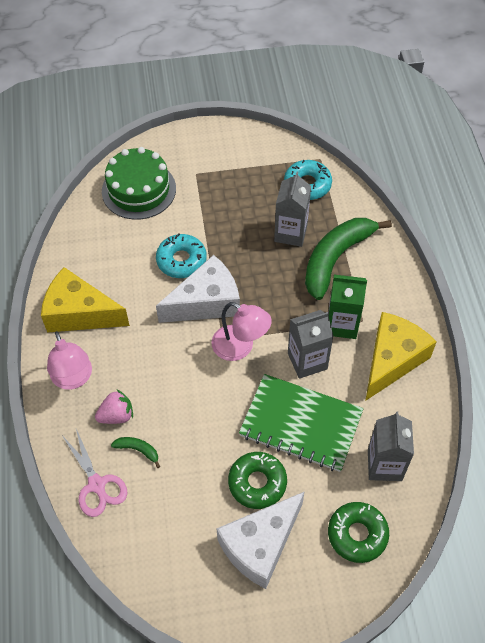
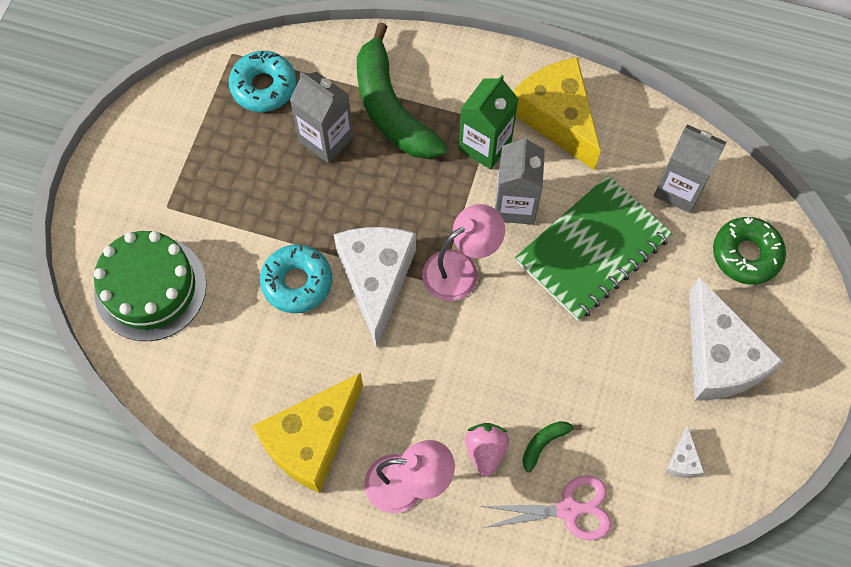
camera: 65 degrees left, 10 degrees up
green donut [228,452,287,509] -> none
none -> white cheese [665,426,704,478]

